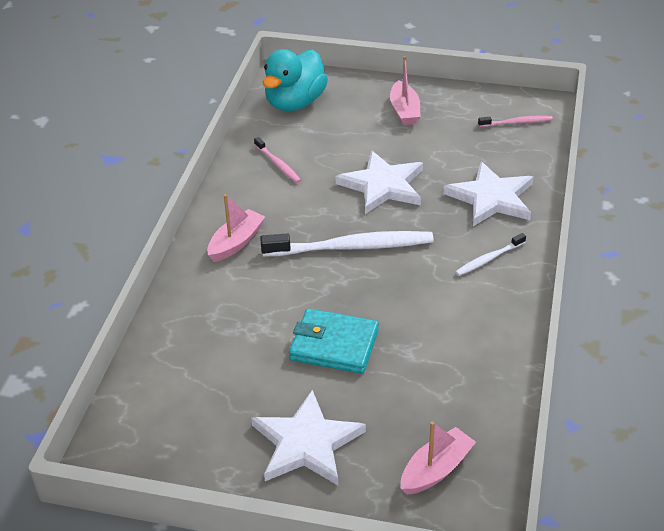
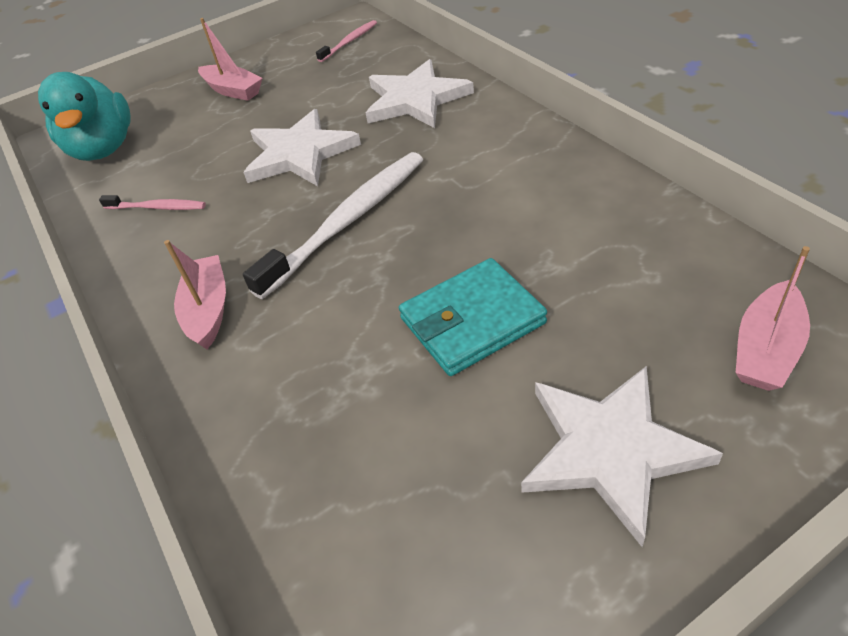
camera: 40 degrees left, 5 degrees up
pink boat [401,421,476,495] -> pink boat turned 150 degrees counterclockwise [735,246,810,391]
white toothbrush [455,233,526,276] -> none

